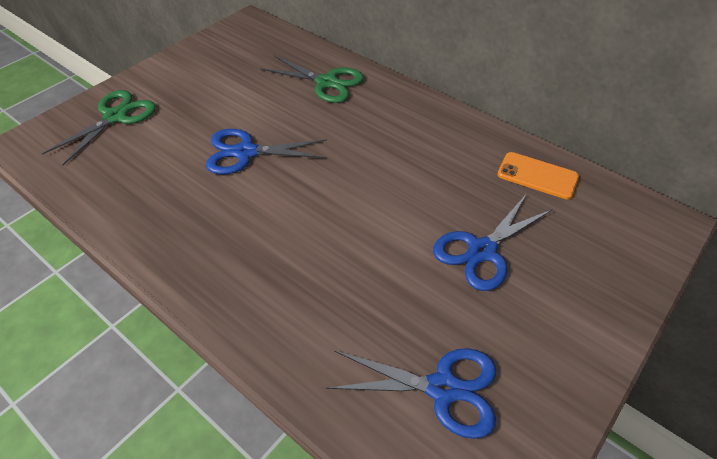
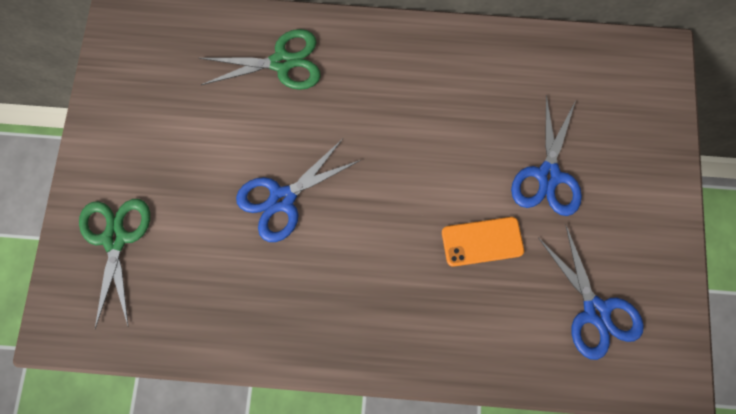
camera: 35 degrees left, 25 degrees up
blue scissors [326,348,496,439] -> blue scissors turned 90 degrees clockwise [538,224,644,360]
orange phone [497,152,579,199] -> orange phone moved to [442,217,524,267]

